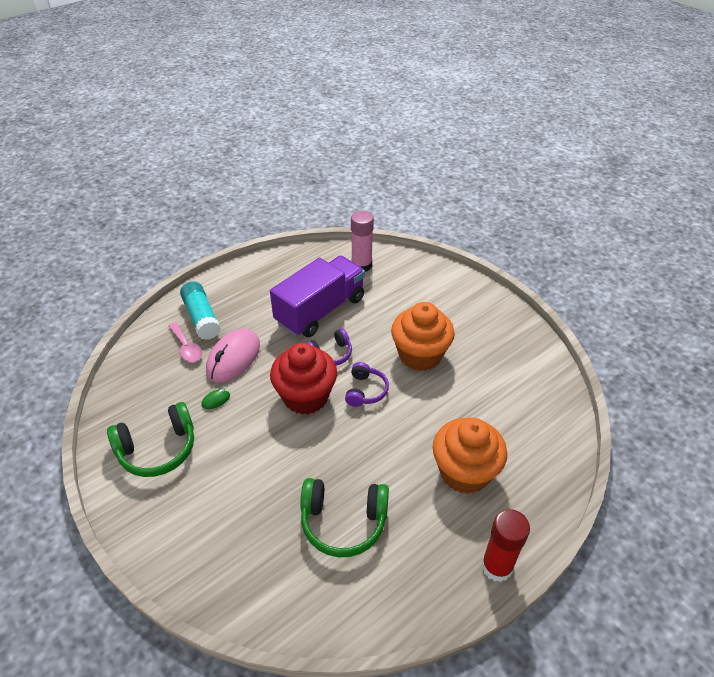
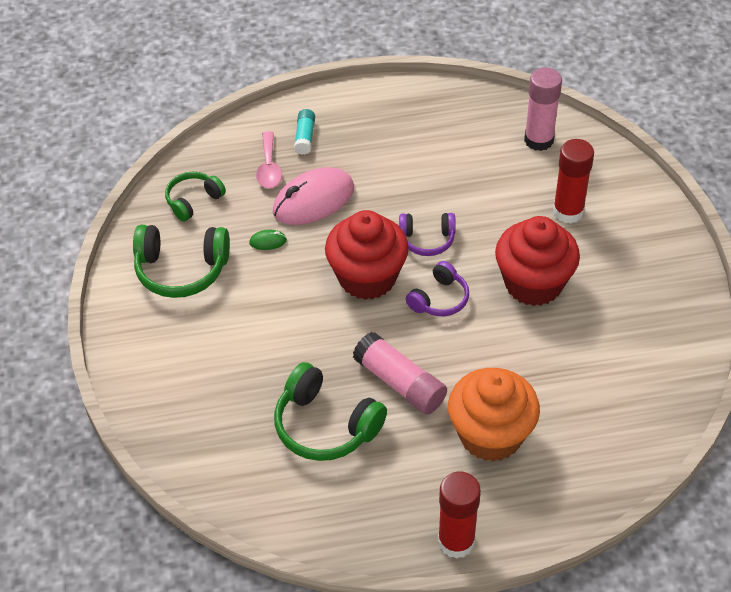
camera: 30 degrees right, 5 degrees up
turquoise glue stick [180,281,221,340] -> turquoise glue stick [294,109,315,155], size x0.57
purple truck [270,255,365,337] -> none
orange cupcake [391,302,455,371] -> red cupcake [495,216,580,306]
none -> green headphones [165,172,226,222]
none -> pink glue stick [353,332,447,415]
none -> red glue stick [553,139,594,223]

